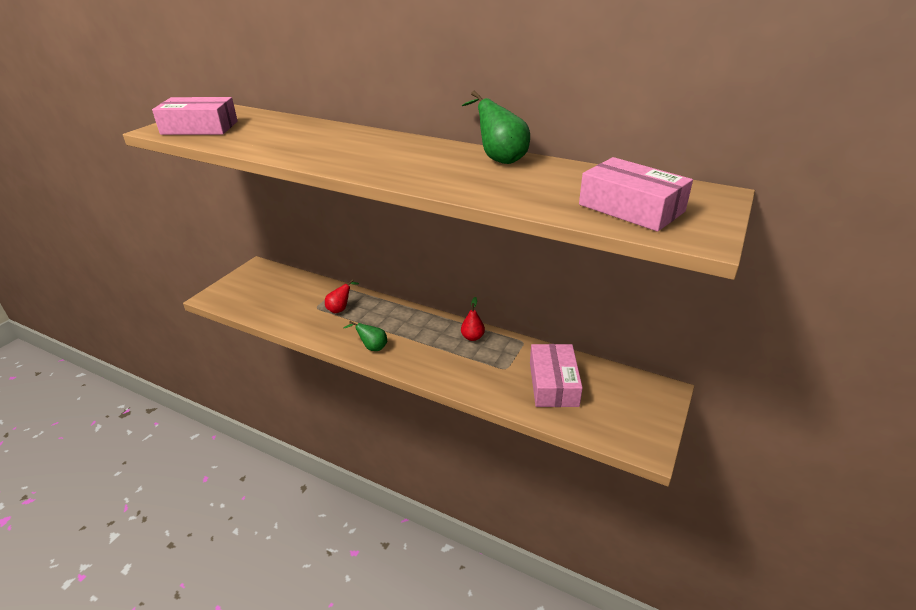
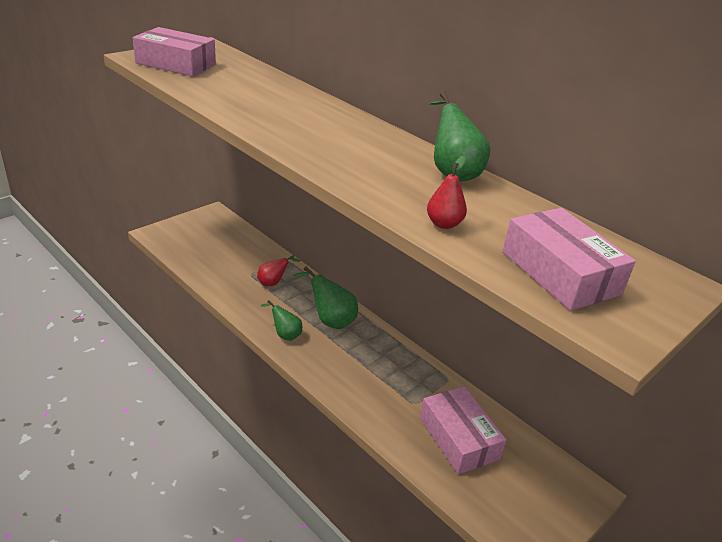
camera: 15 degrees right, 0 degrees up
red pear [461,297,485,341] -> red pear moved to [427,156,467,229]
pink box [530,344,583,407] -> pink box turned 45 degrees counterclockwise [420,386,507,475]
none -> green pear [293,266,358,329]

